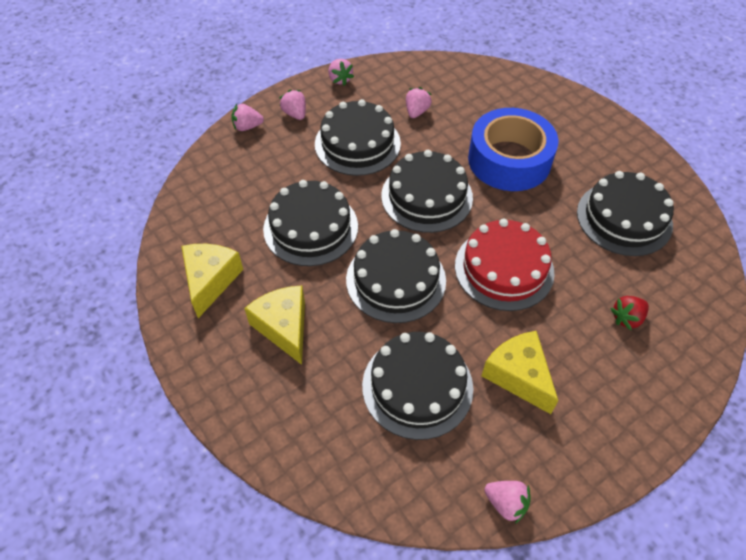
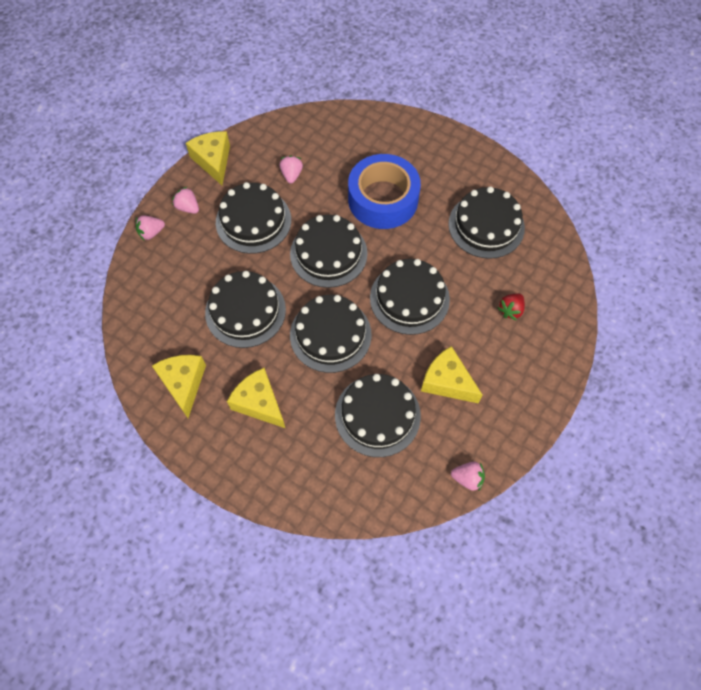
camera: 20 degrees left, 10 degrees up
pink strawberry [329,59,354,86] -> yellow cheese [186,131,230,185]
red cake [455,219,555,311] -> black cake [370,259,450,335]

